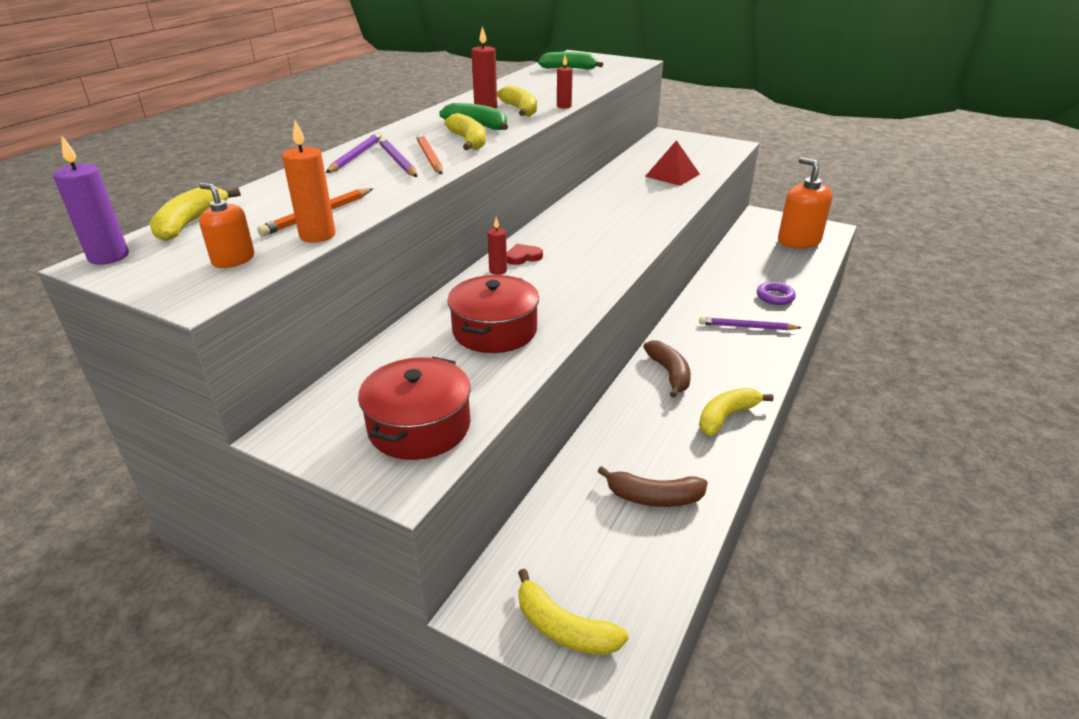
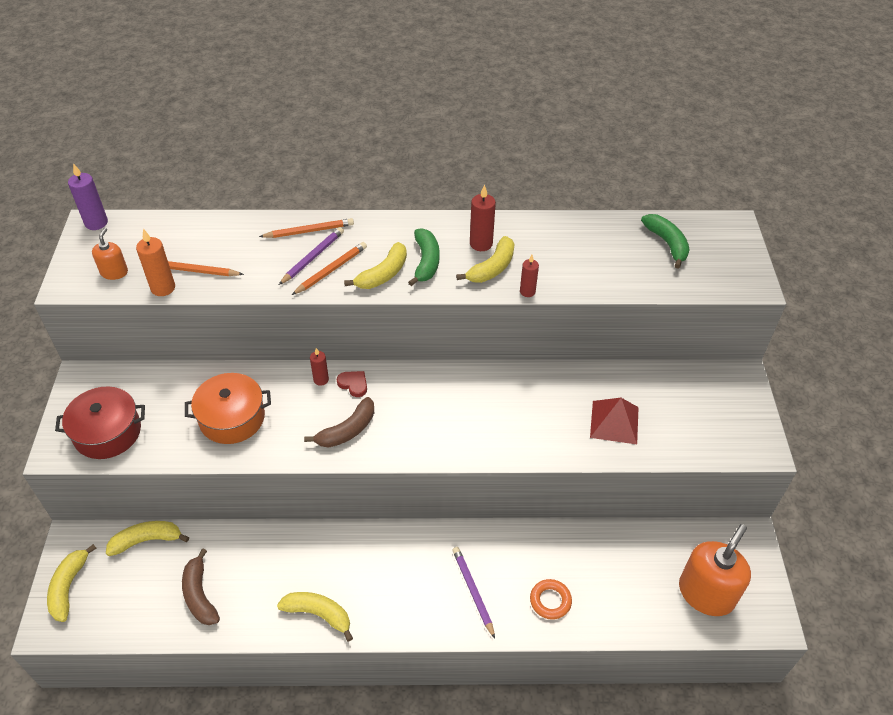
camera: 60 degrees right, 15 degrees up
yellow banana [149,187,241,241] -> yellow banana moved to [106,521,189,556]
purple pencil [326,132,383,173] -> orange pencil [259,218,354,238]
red pot [447,275,539,353] -> orange pot [185,373,271,444]
brown banana [643,340,691,398] -> brown banana moved to [304,397,374,447]
purple ring [757,282,796,305] -> orange ring [530,579,572,620]

